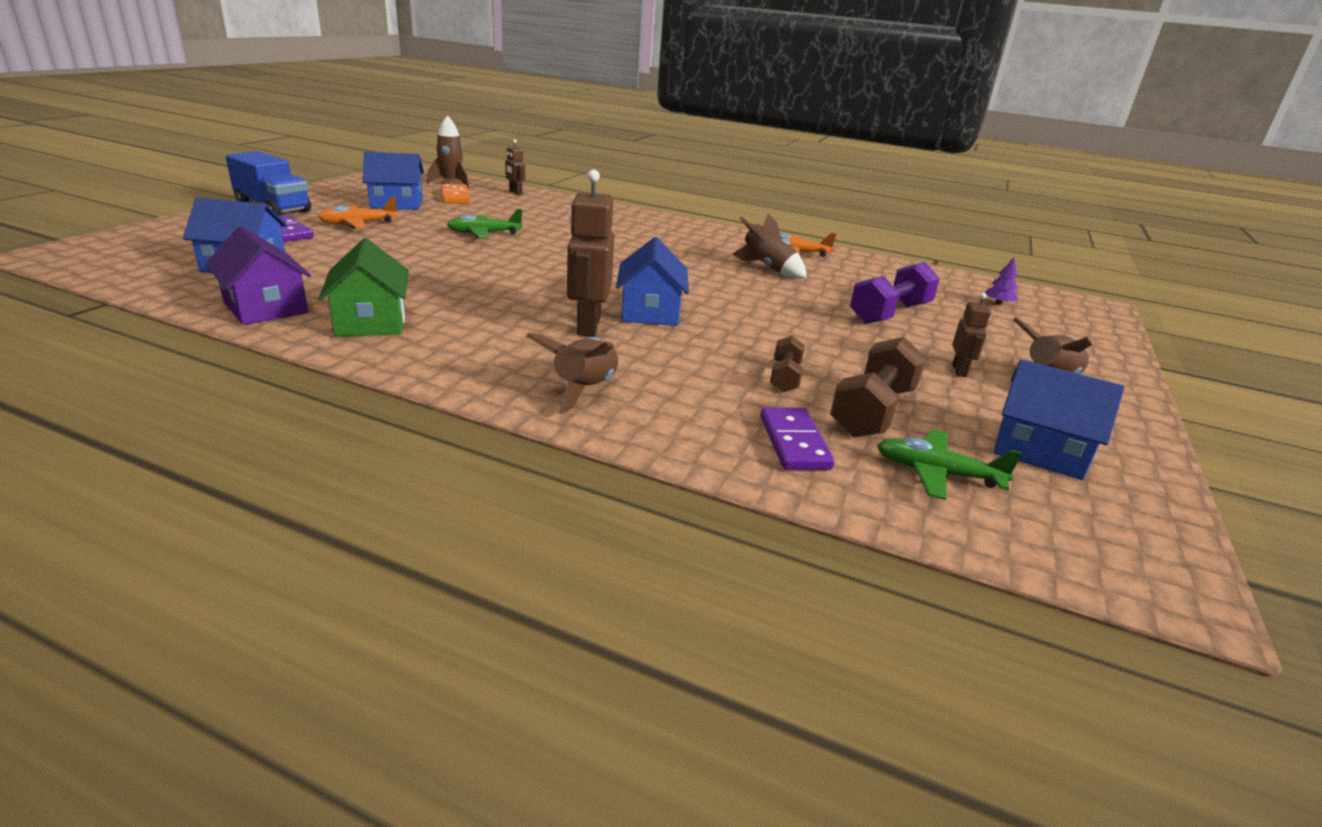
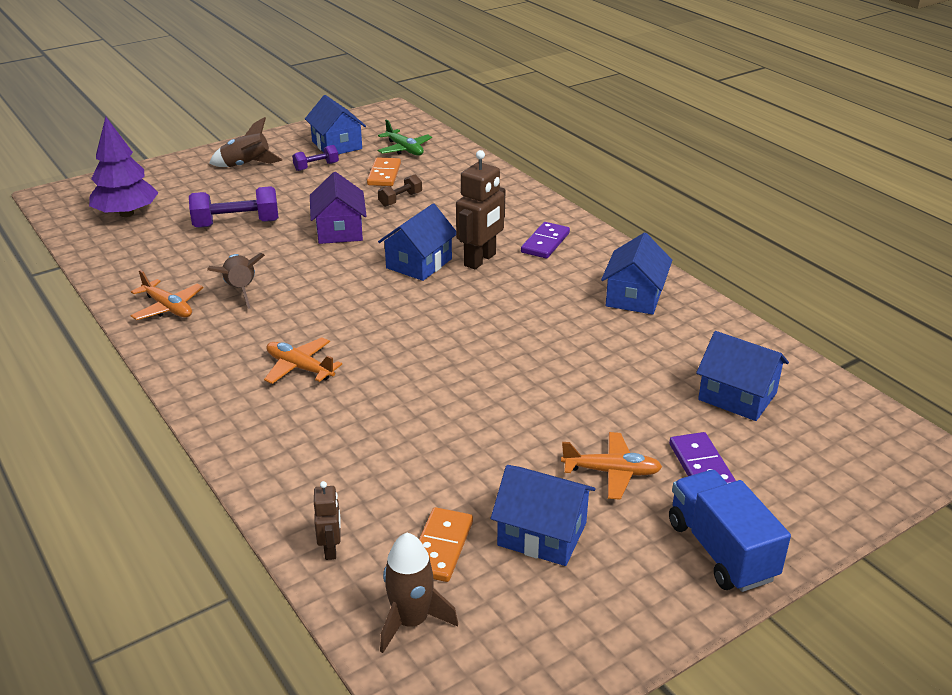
camera: 145 degrees left, 5 degrees up
purple house [205,226,311,325] -> purple house moved to [310,172,367,244]
green house [318,238,409,336] -> blue house [601,232,672,315]
green plane [447,209,523,238] -> none
brown rocket [526,333,618,414] -> none
purple domino [760,407,835,470] -> purple domino moved to [521,222,570,259]
brown dumbbell [830,337,926,437] -> orange domino [367,157,401,186]
brown robot [952,293,991,377] -> none
purple tree [985,258,1018,305] -> purple tree [89,117,158,217], size x2.44
none -> orange plane [264,338,342,384]
none -> purple dumbbell [292,145,339,171]

